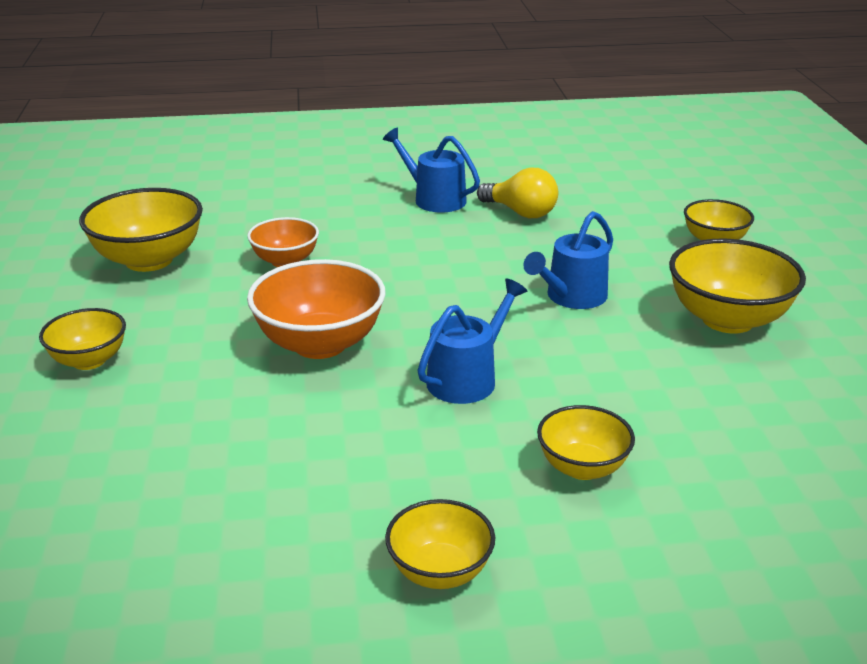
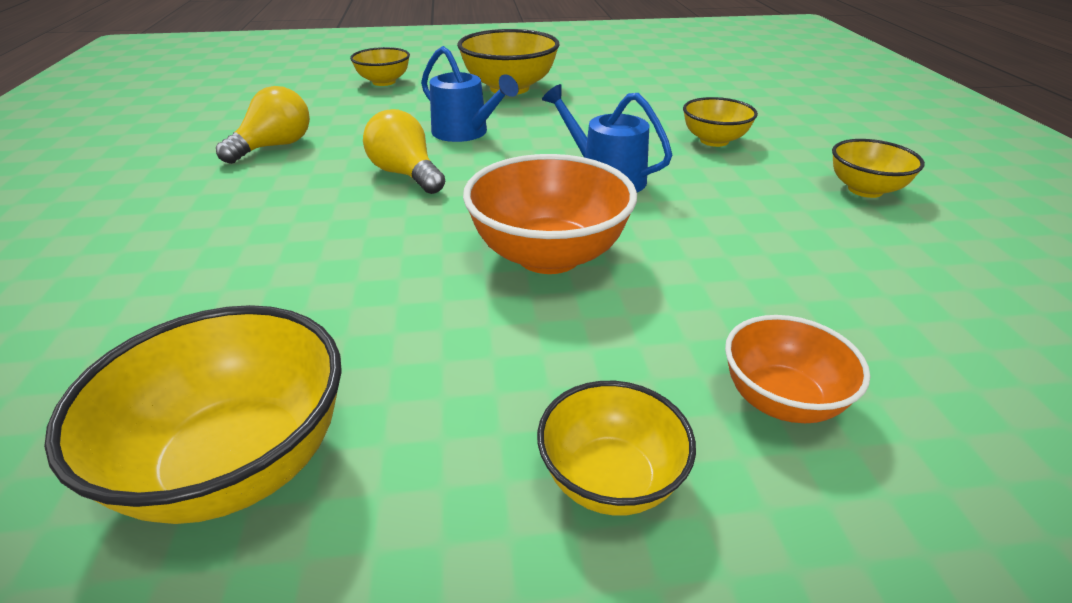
camera: 90 degrees left, 5 degrees up
orange bowl [247,217,319,267] -> orange bowl moved to [725,315,870,423]
blue watering can [383,128,480,213] -> none
none -> yellow light bulb [363,109,445,194]

